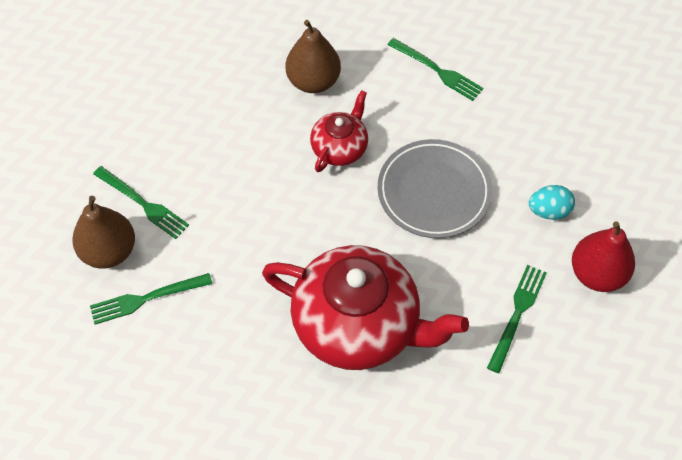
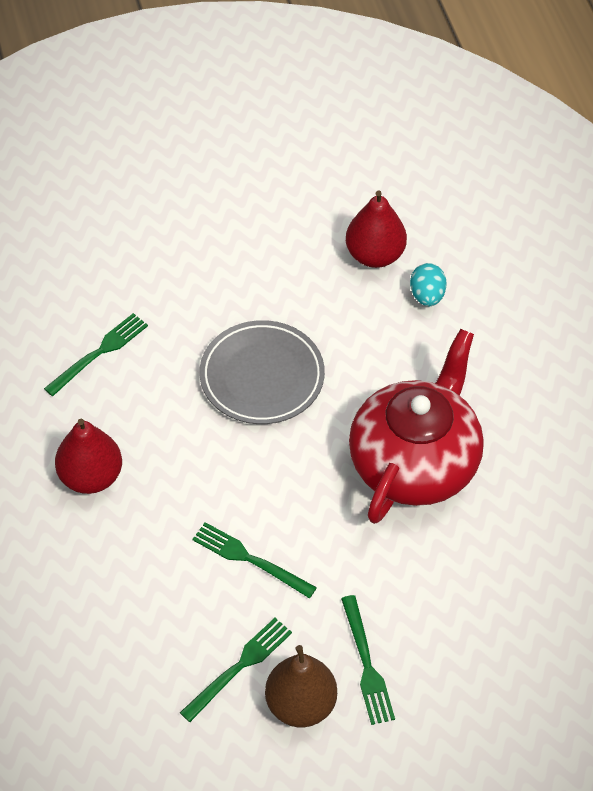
camera: 85 degrees left, 5 degrees down
brown pear [286,20,341,93] -> red pear [55,419,122,494]
red teapot [310,90,368,172] -> none
green fork [487,265,547,373] -> green fork moved to [192,522,317,598]
turquoise egg [529,185,575,220] -> turquoise egg moved to [410,263,447,307]

